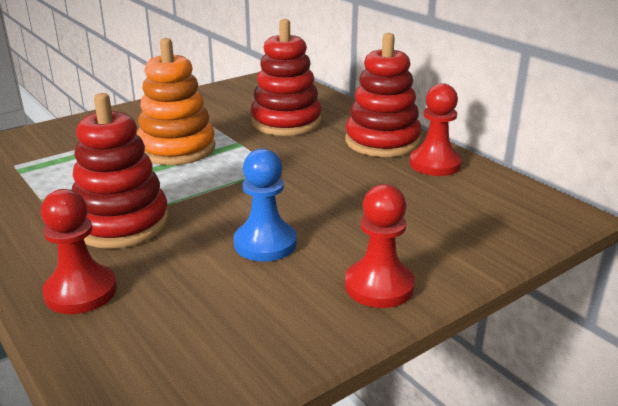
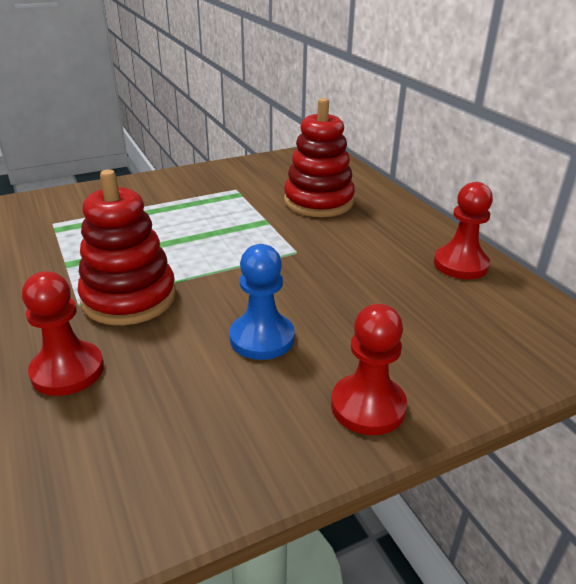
camera: 10 degrees right, 5 degrees up
orange stacking toy [137,38,215,165] -> none
red stacking toy [345,33,421,157] -> none

